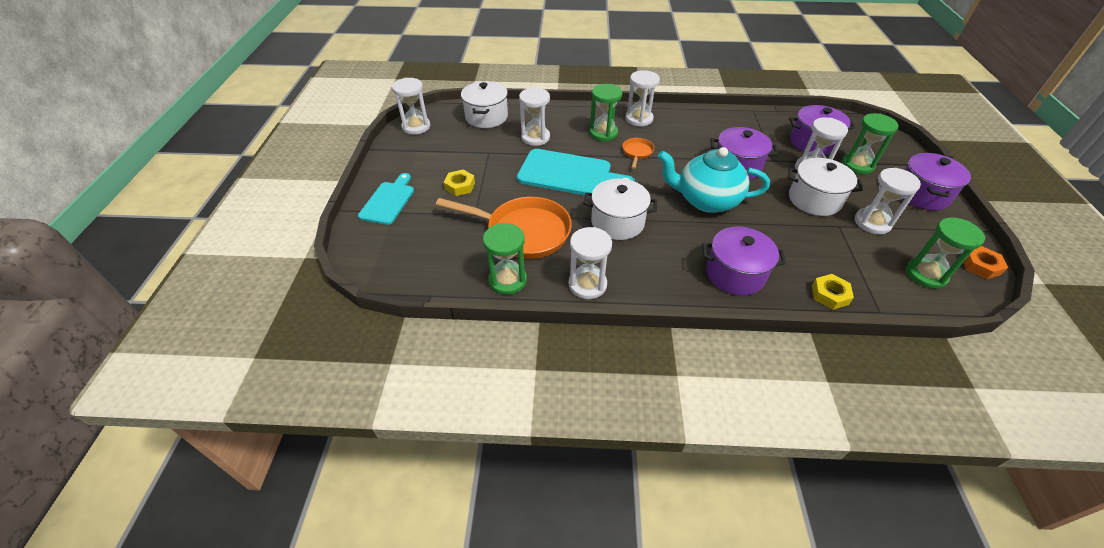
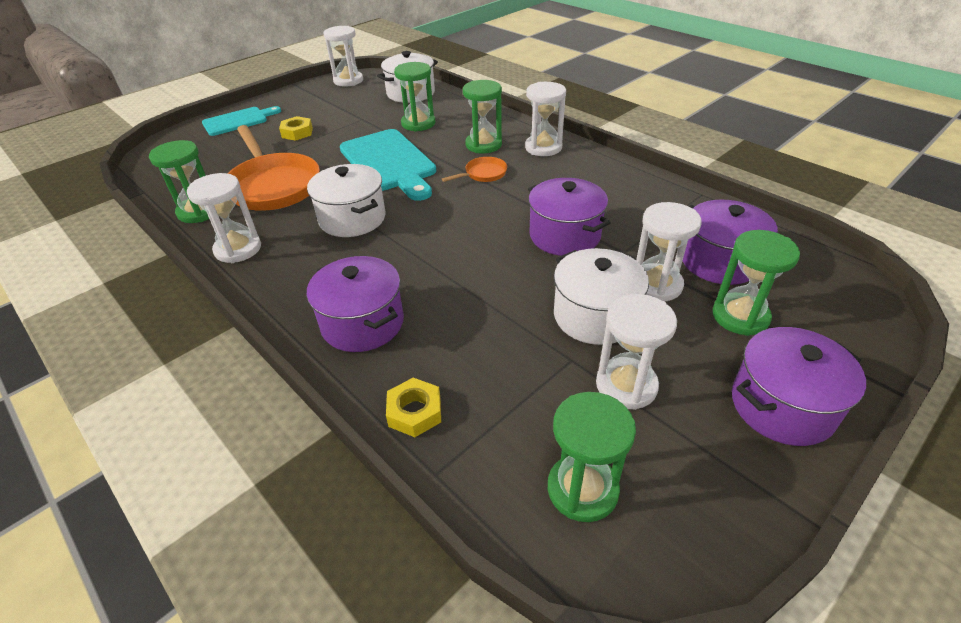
camera: 45 degrees right, 5 degrees down
white hourglass [519,88,550,146] -> green hourglass [394,62,435,132]
turquoise teapot [658,147,770,213] -> none
orange nut [963,246,1008,279] -> none

